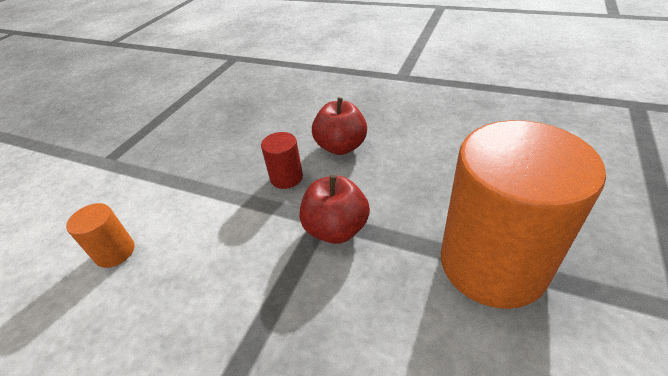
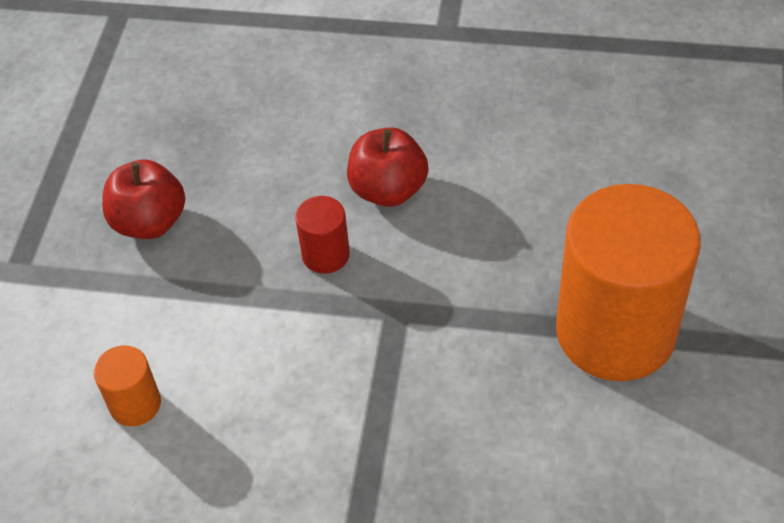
camera: 15 degrees left, 10 degrees up
red apple [299,175,370,244] -> red apple moved to [102,160,185,239]

